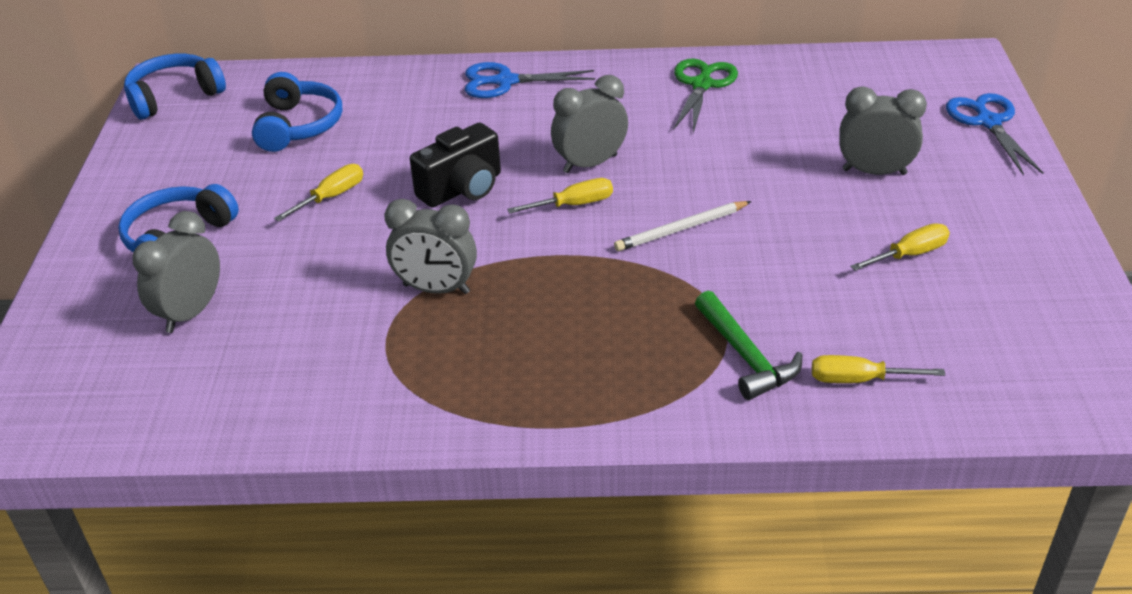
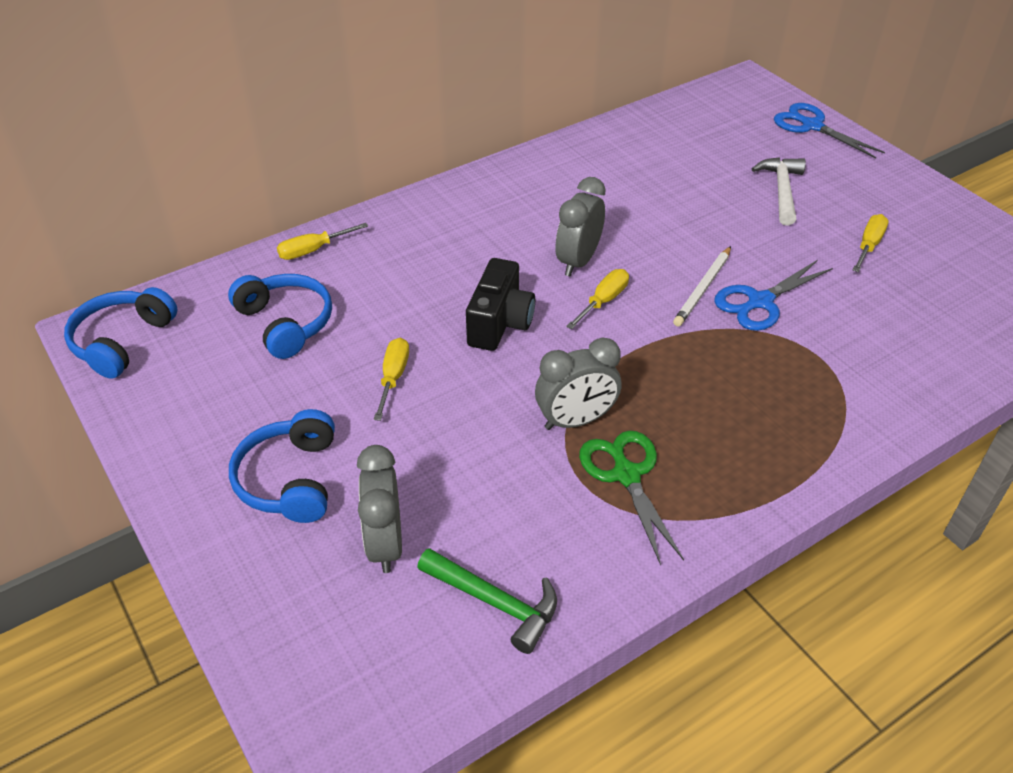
camera: 35 degrees left, 5 degrees up
blue scissors [465,62,595,98] -> blue scissors moved to [714,260,833,331]
green scissors [673,58,738,133] -> green scissors moved to [579,431,684,565]
green hammer [695,291,803,400] -> green hammer moved to [417,548,557,654]
yellow screwdriver [812,355,945,383] -> yellow screwdriver moved to [277,223,368,260]
grey clock [839,86,927,175] -> white hammer [752,157,806,226]

